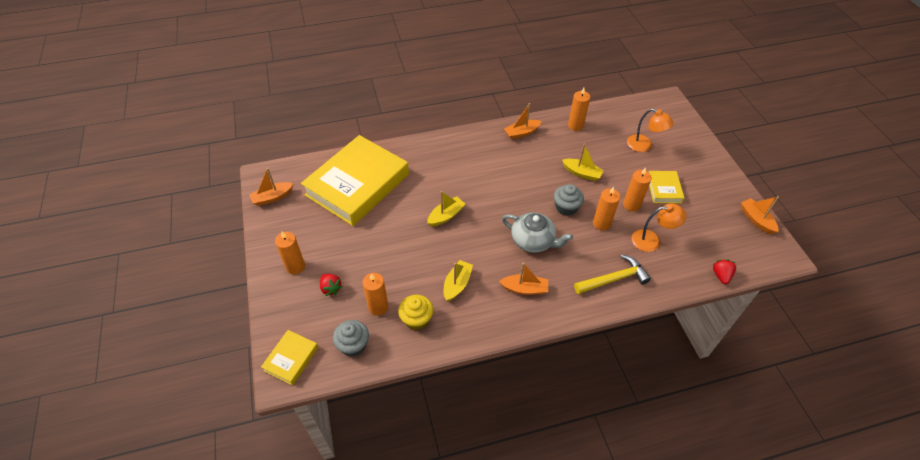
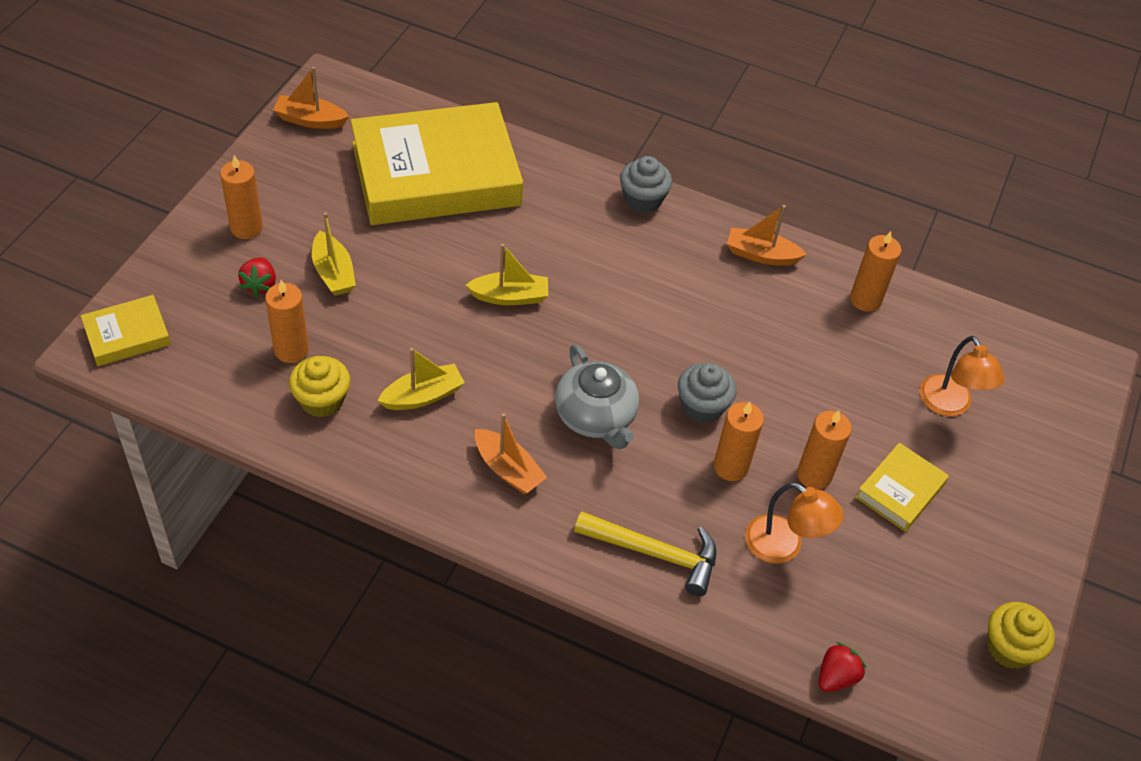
camera: 35 degrees right, 0 degrees up
grey cupcake [333,320,369,356] -> grey cupcake moved to [620,156,672,213]
yellow boat [562,143,604,181] -> yellow boat moved to [312,212,356,296]
orange boat [741,196,779,234] -> yellow cupcake [987,602,1055,669]

